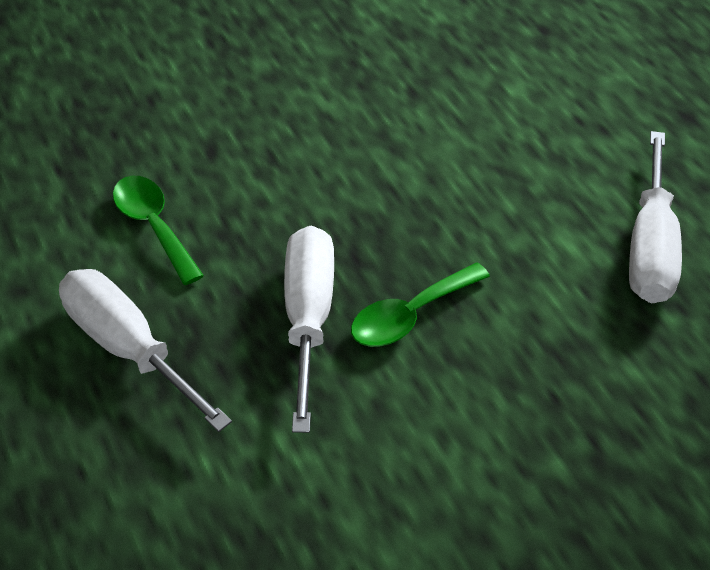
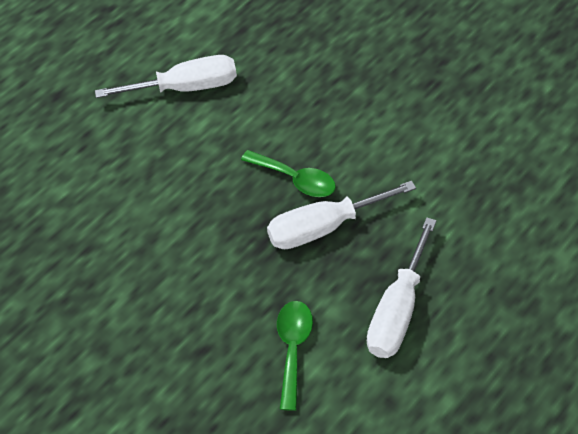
camera: 110 degrees left, 5 degrees up
green spoon [113,176,204,285] -> green spoon turned 150 degrees clockwise [277,301,313,411]

